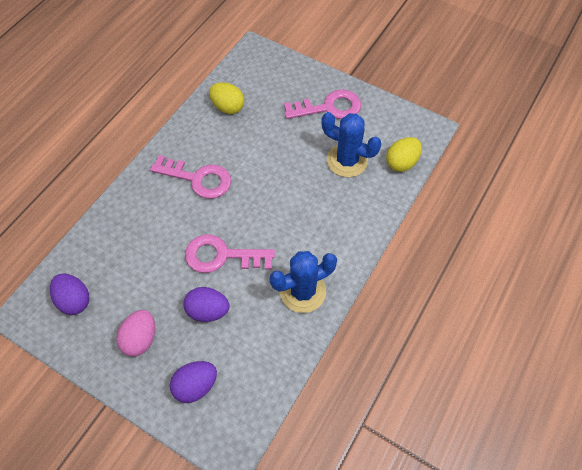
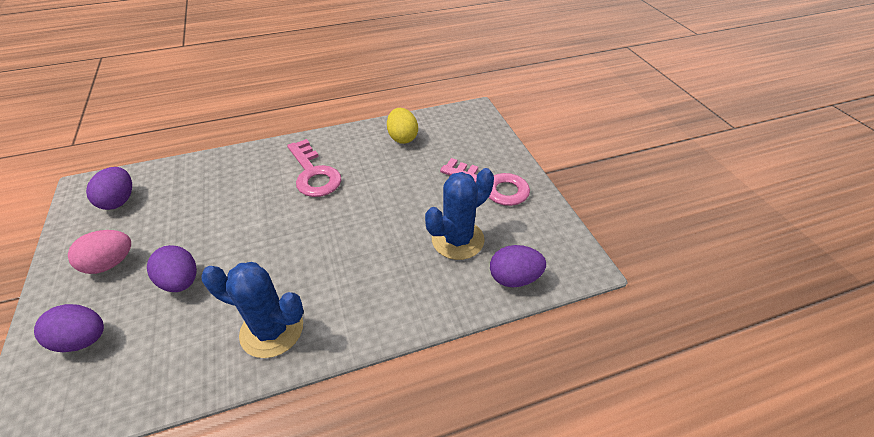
camera: 40 degrees right, 15 degrees down
pink key [185,235,275,273] -> none
blue cactus [321,112,382,177] -> blue cactus turned 75 degrees clockwise [425,168,494,260]
yellow egg [386,137,422,172] -> purple egg [490,245,546,287]

